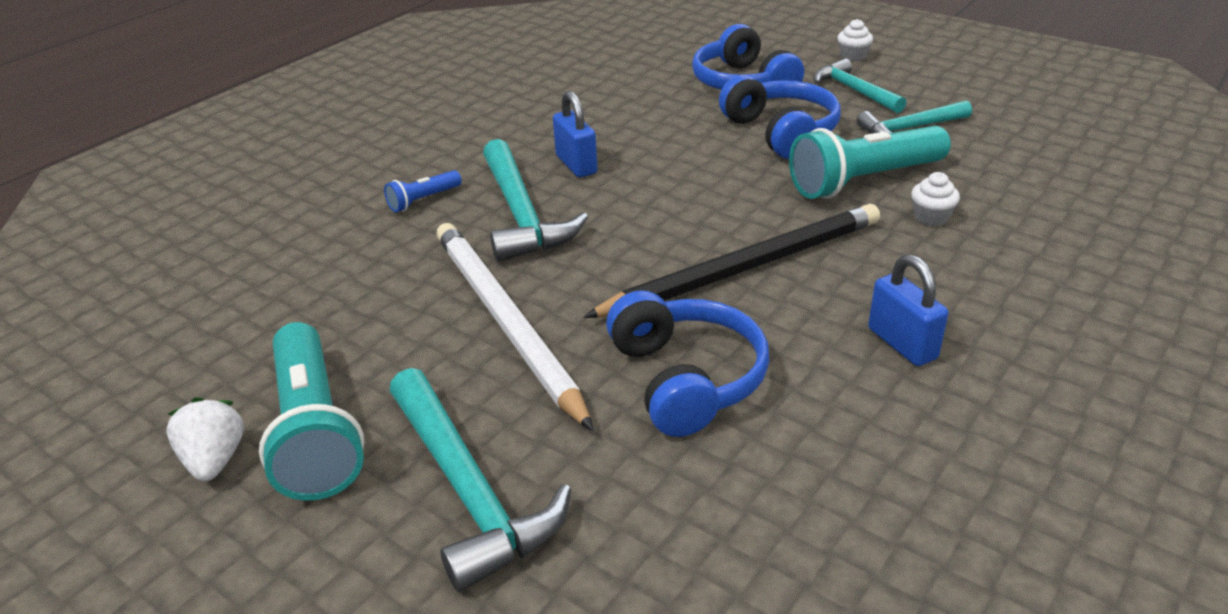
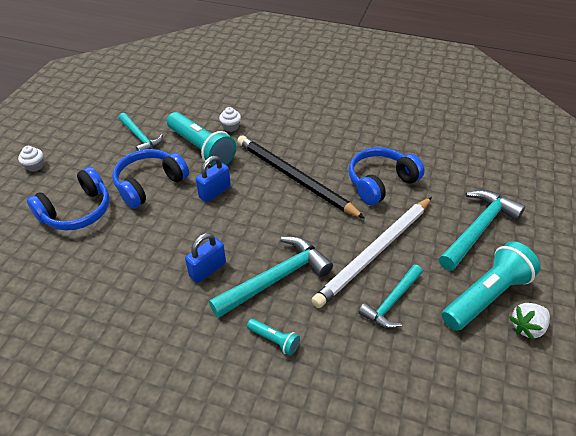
camera: 110 degrees left, 10 degrees up
blue flashlight [384,170,461,212] -> turquoise flashlight [247,319,300,356]
turquoise hammer [814,58,906,113] -> turquoise hammer moved to [358,265,423,328]
blue padlock [868,254,948,366] -> blue padlock moved to [196,156,231,203]

